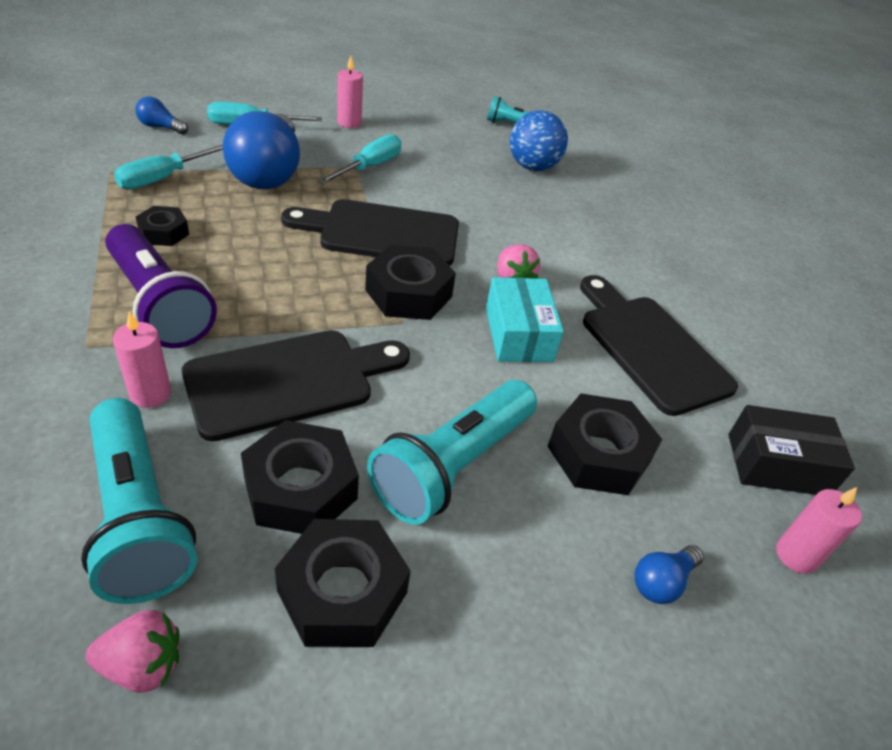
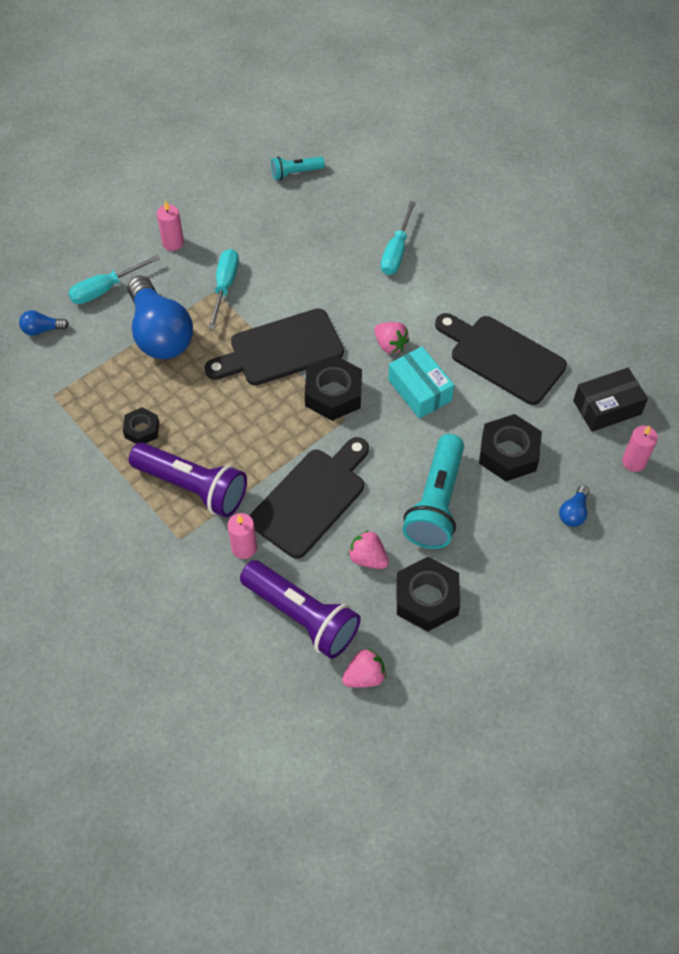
camera: 20 degrees left, 15 degrees up
turquoise flashlight [81,398,197,604] -> purple flashlight [240,560,361,659]
turquoise screwdriver [114,144,223,190] -> turquoise screwdriver moved to [381,201,416,275]
black nut [241,420,359,534] -> pink strawberry [348,530,389,569]
blue ball [510,110,568,171] -> none

